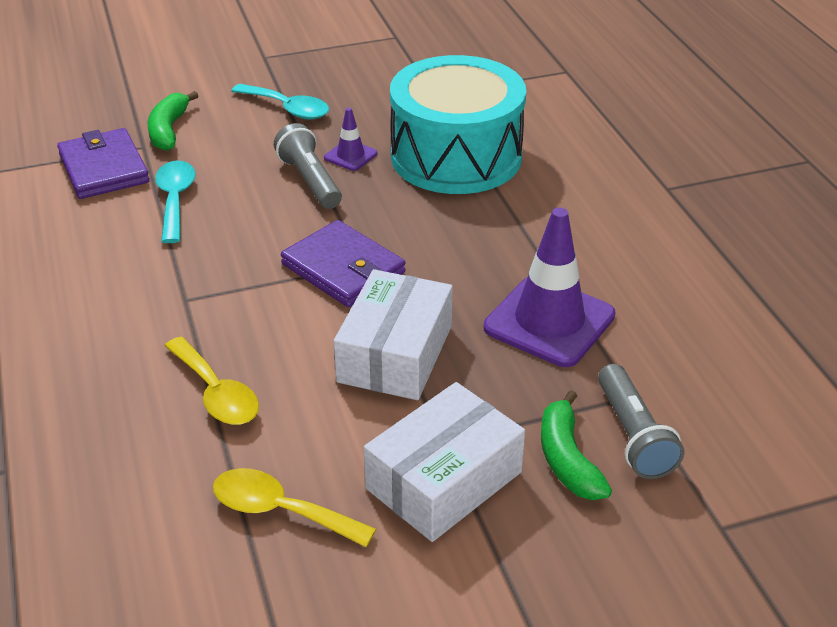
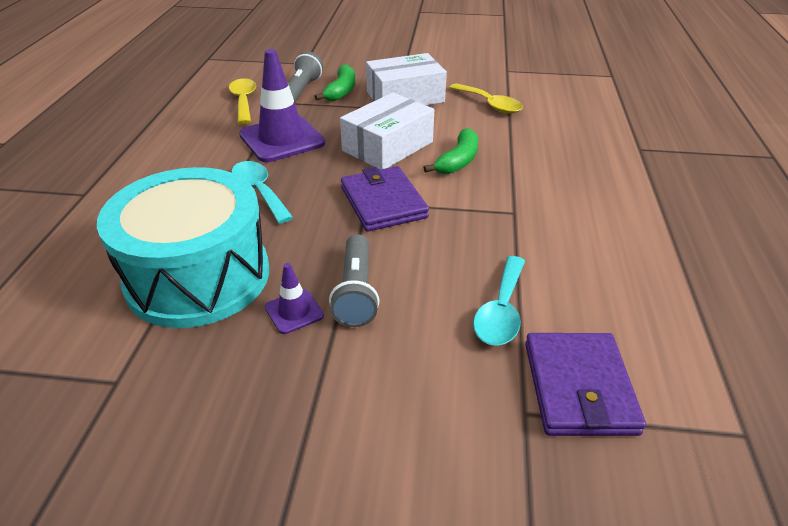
camera: 155 degrees left, 0 degrees up
green banana [148,91,198,151] -> green banana moved to [423,128,478,174]
yellow spoon [165,337,259,425] -> yellow spoon moved to [229,78,256,124]
turquoise spoon [231,84,329,119] -> turquoise spoon moved to [232,161,294,224]

